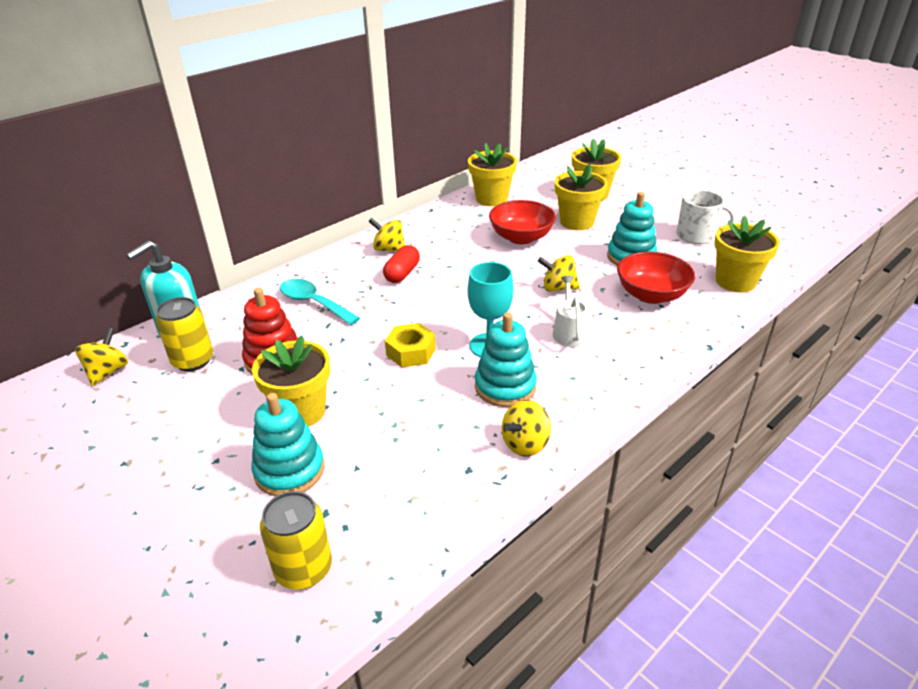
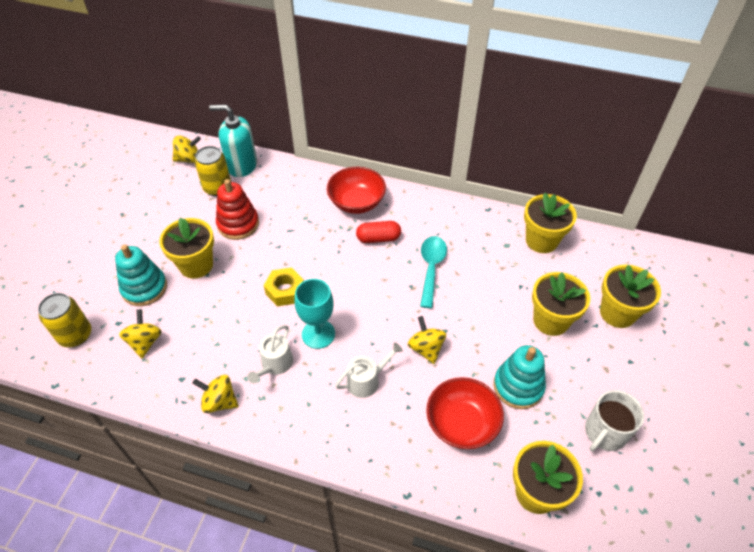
camera: 60 degrees right, 15 degrees up
turquoise spoon [280,279,360,325] -> turquoise spoon moved to [420,236,447,308]
yellow spinning top [368,218,405,252] -> yellow spinning top moved to [119,309,162,358]
turquoise stacking toy [475,312,537,407] -> white watering can [248,325,293,384]
red bowl [489,200,556,244] -> red bowl moved to [327,167,386,214]
white mug [676,190,735,244] -> white mug turned 60 degrees clockwise [585,390,644,452]

